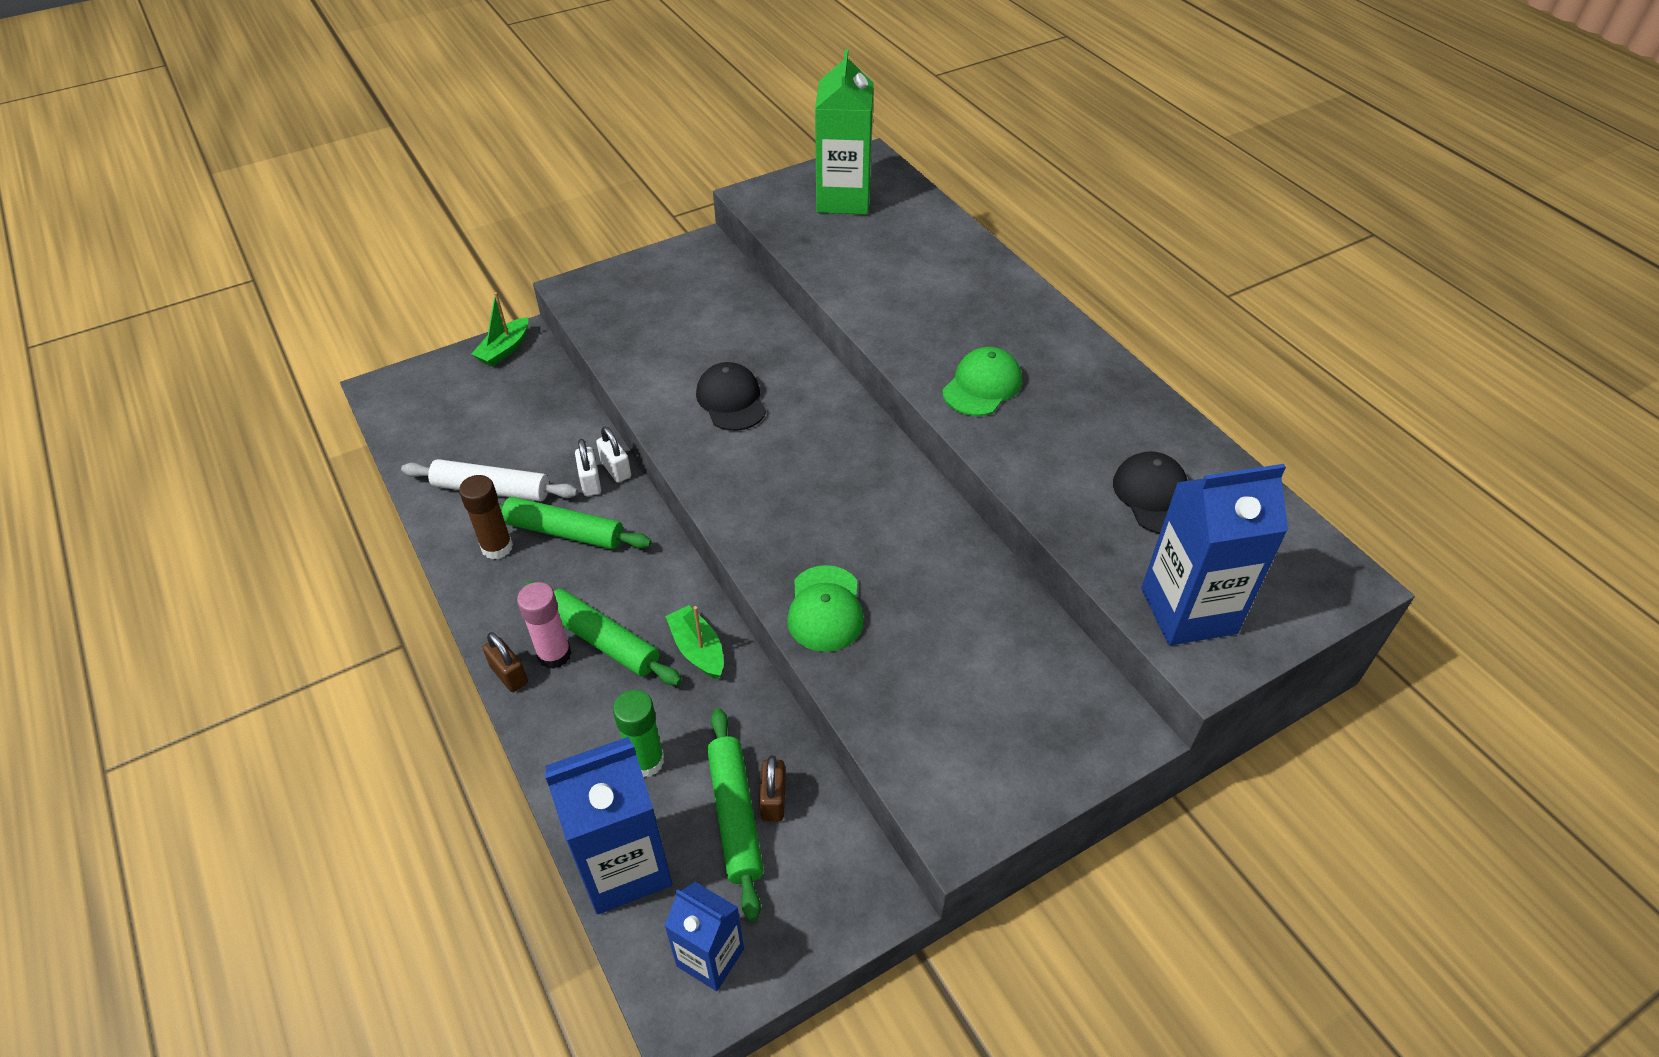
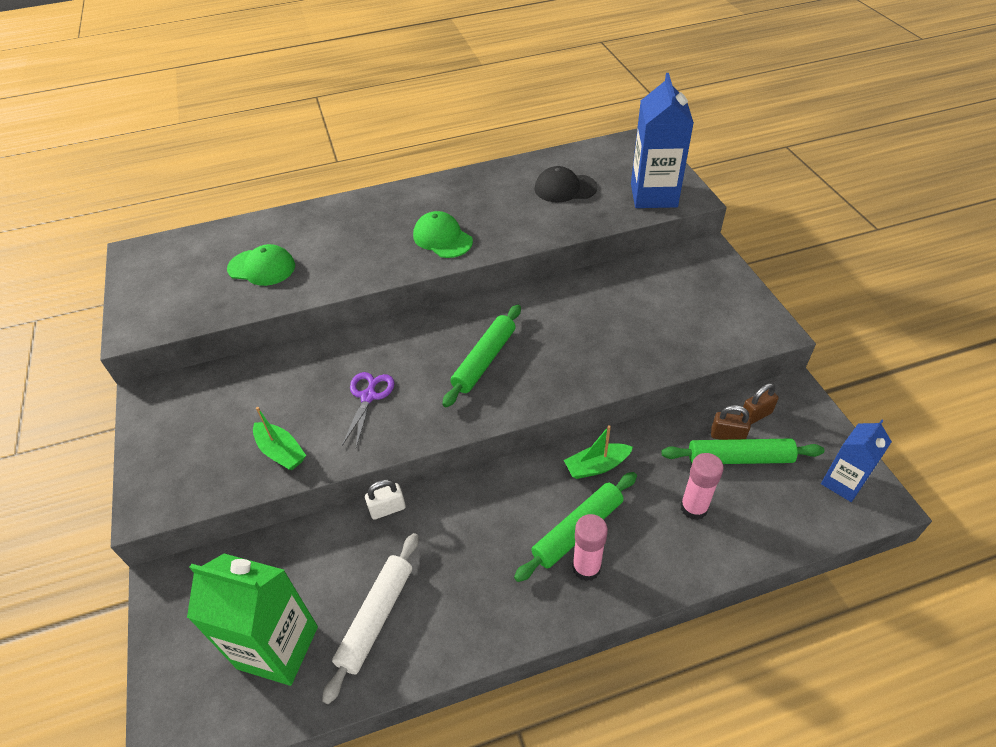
camera: 75 degrees left, 0 degrees up
brown glue stick [459,475,513,559] -> none
green boat [471,292,528,367] -> green boat moved to [253,407,306,470]
brown padlock [483,632,528,692] -> brown padlock moved to [740,383,779,424]
green rolling pin [499,497,652,549] -> green rolling pin moved to [442,305,521,407]
blue carton [545,737,672,915] -> none
white padlock [575,439,601,496] -> none
green glue stick [613,690,664,777] -> pink glue stick [680,453,724,520]
black cap [696,362,766,431] -> purple scissors [342,372,395,447]
green cap [787,565,864,652] -> green cap moved to [227,244,295,286]
green carton [815,49,873,215] -> green carton moved to [187,554,318,686]

